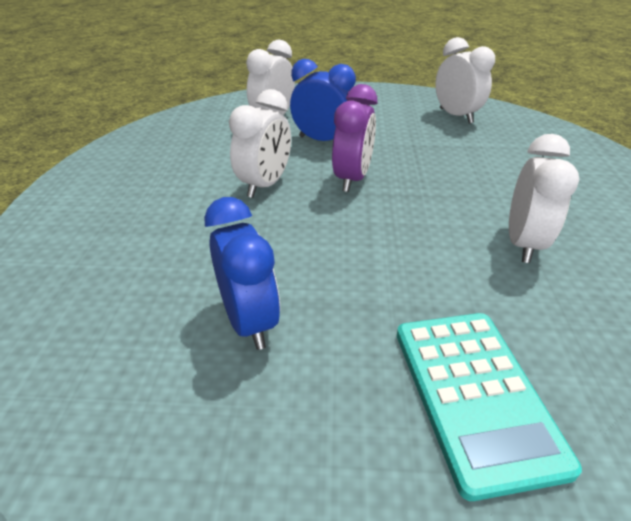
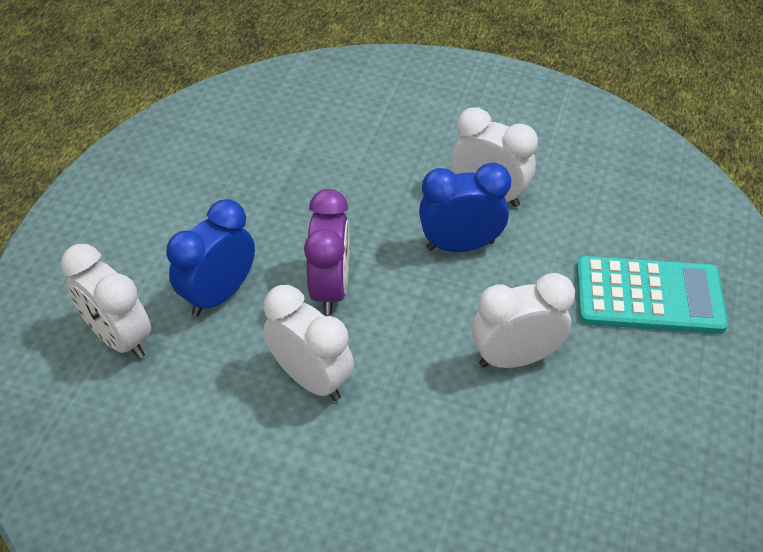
camera: 75 degrees left, 10 degrees up
blue clock [204,197,280,350] -> blue clock moved to [419,163,511,252]
purple clock [332,84,377,192] -> purple clock turned 60 degrees clockwise [304,189,350,315]
white clock [435,37,495,124] -> white clock moved to [472,273,575,368]

